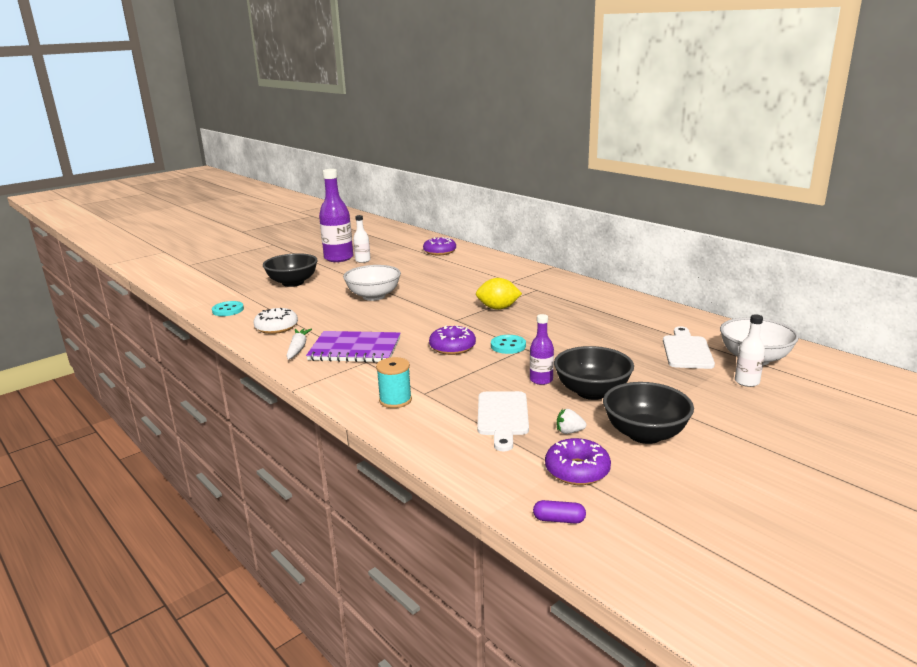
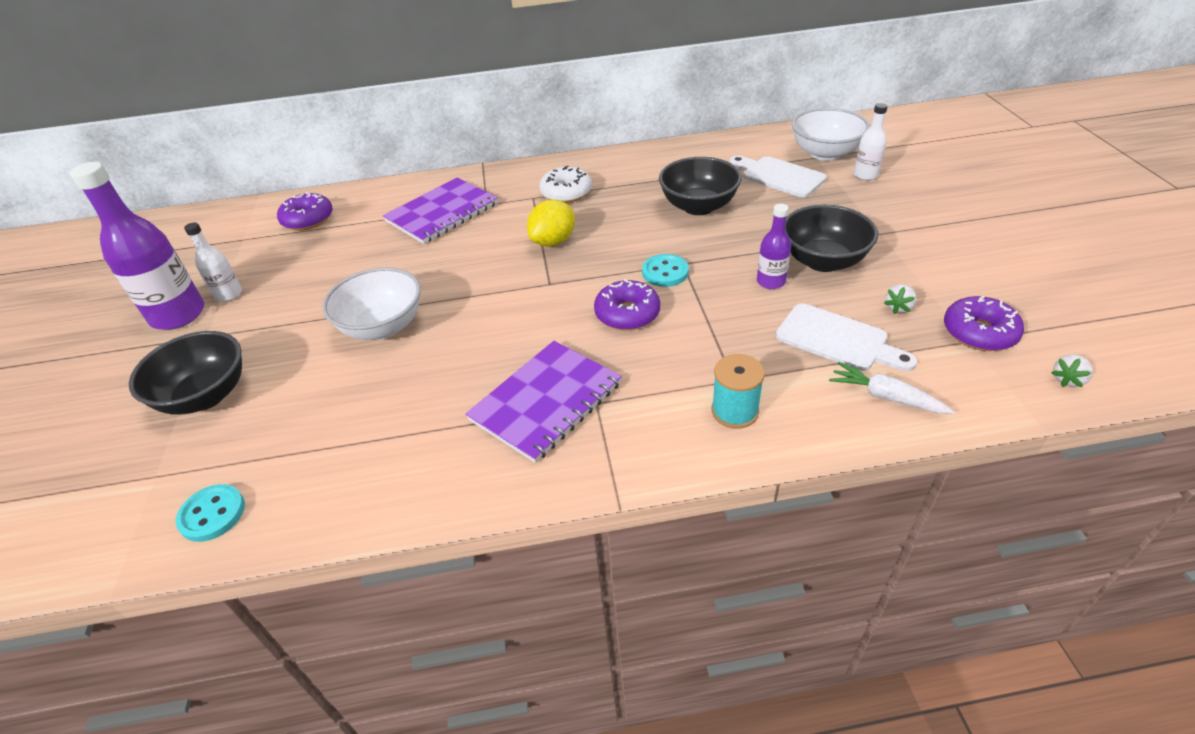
camera: 55 degrees left, 20 degrees up
white donut [254,308,298,334] -> white donut moved to [539,166,592,203]
white carrot [287,328,312,360] -> white carrot moved to [829,362,955,414]
purple capsule [533,500,586,524] -> white strawberry [1051,354,1093,387]
black bowl [603,382,694,444] -> black bowl moved to [659,157,742,215]
none -> purple notebook [383,177,498,244]

